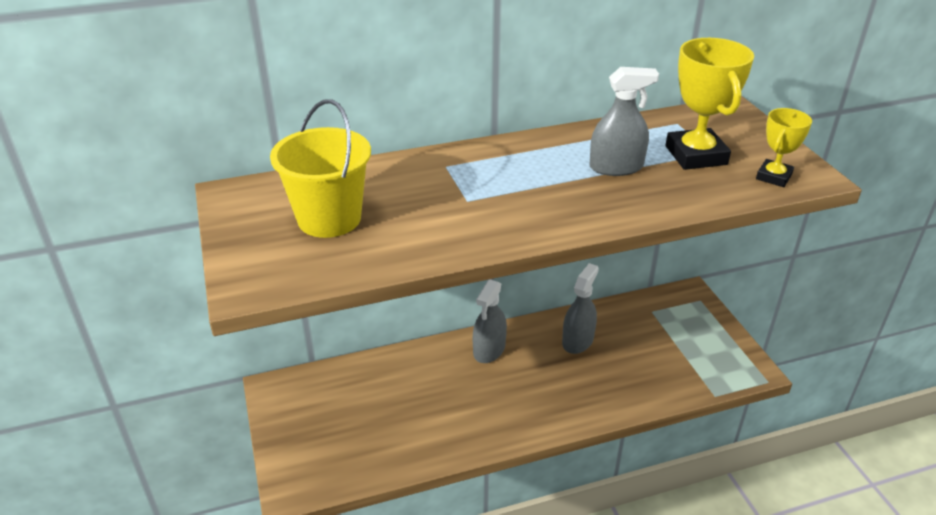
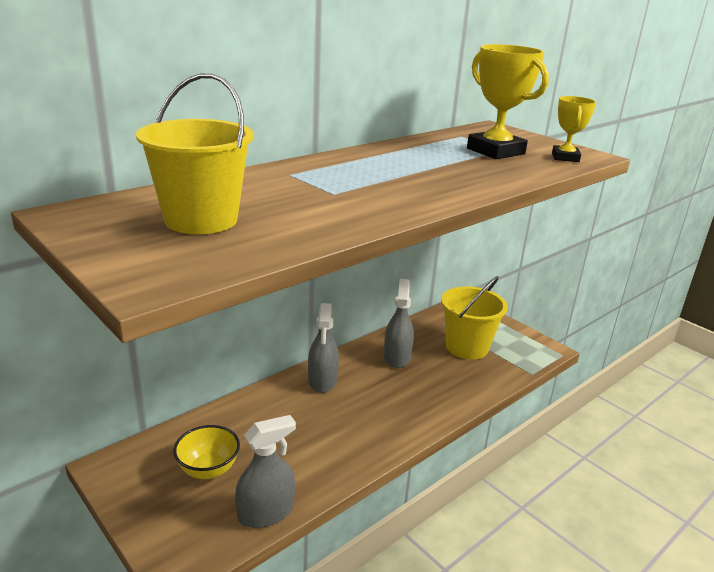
camera: 25 degrees left, 10 degrees down
grey spray bottle [590,67,659,176] -> grey spray bottle moved to [235,415,296,528]
none -> yellow bowl [173,425,240,479]
none -> yellow bucket [441,276,508,360]

